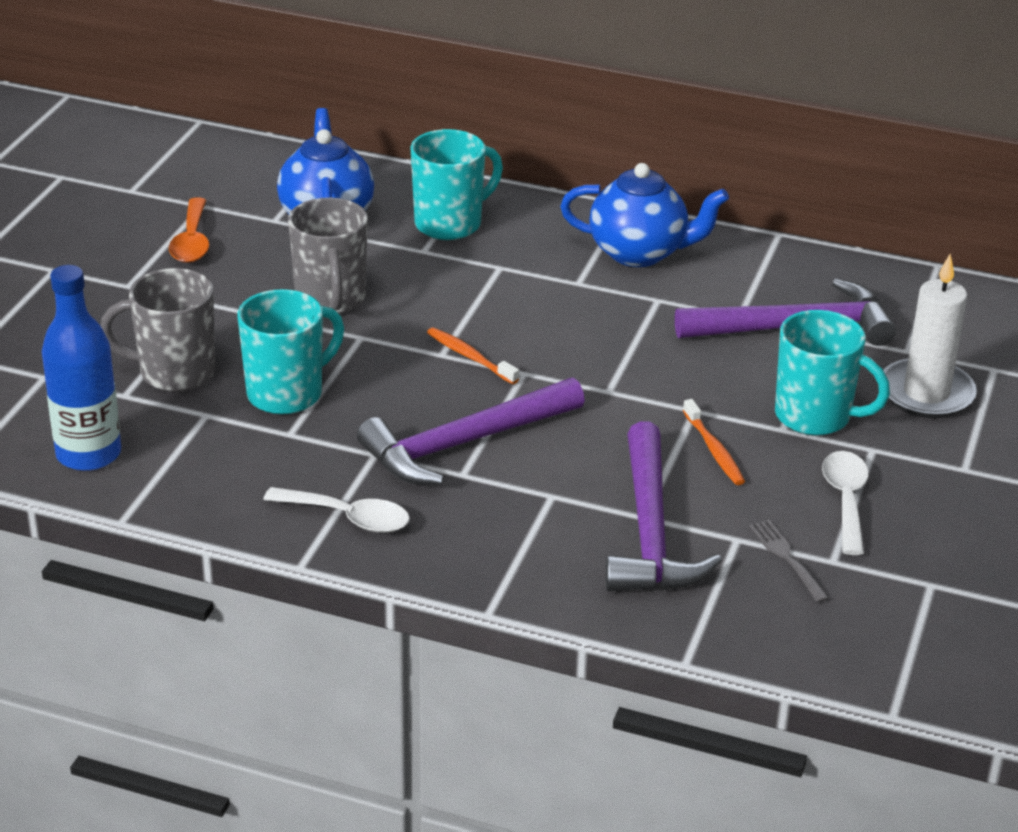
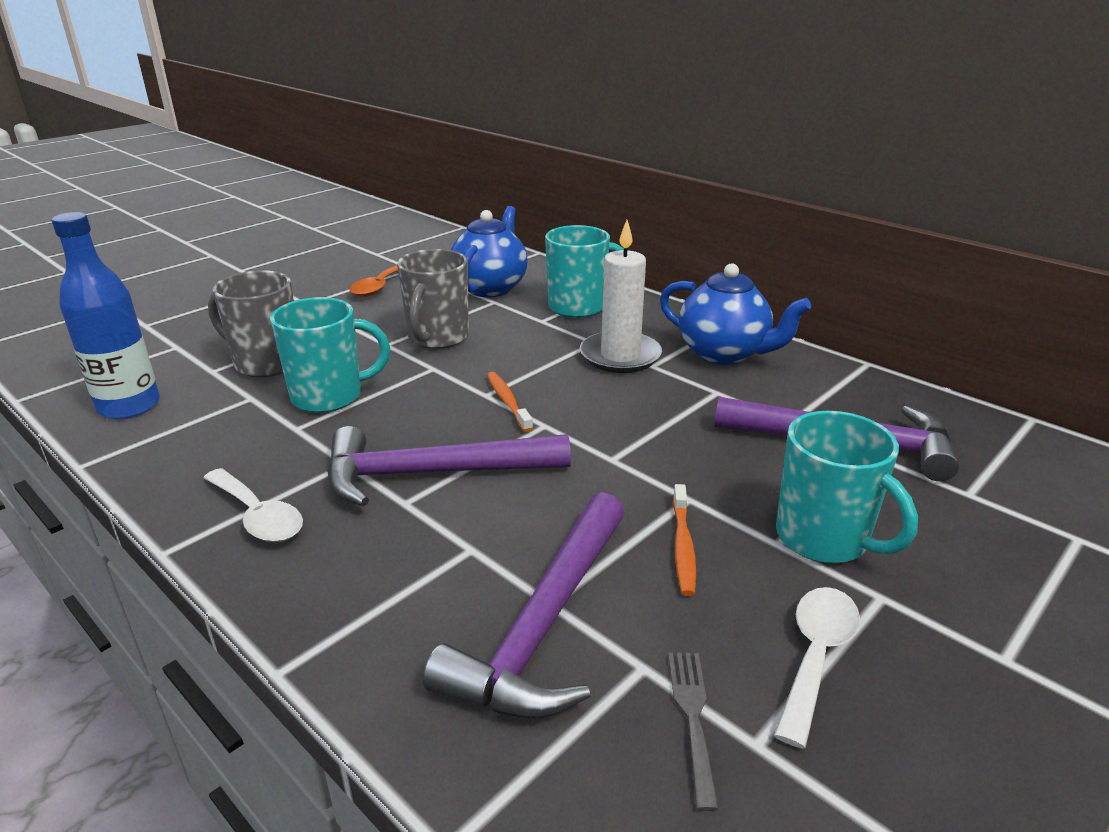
camera: 25 degrees right, 5 degrees down
white candle [883,254,977,418] -> white candle moved to [580,220,662,373]

